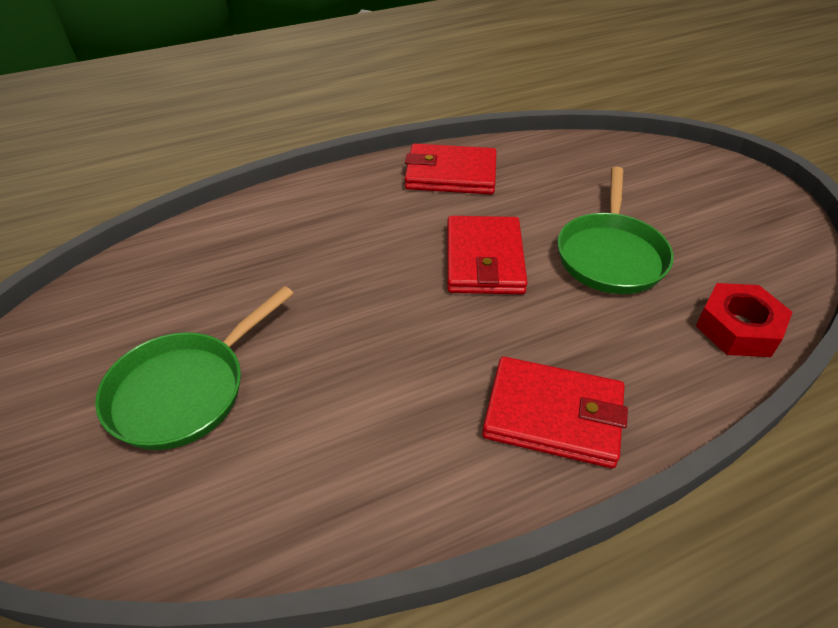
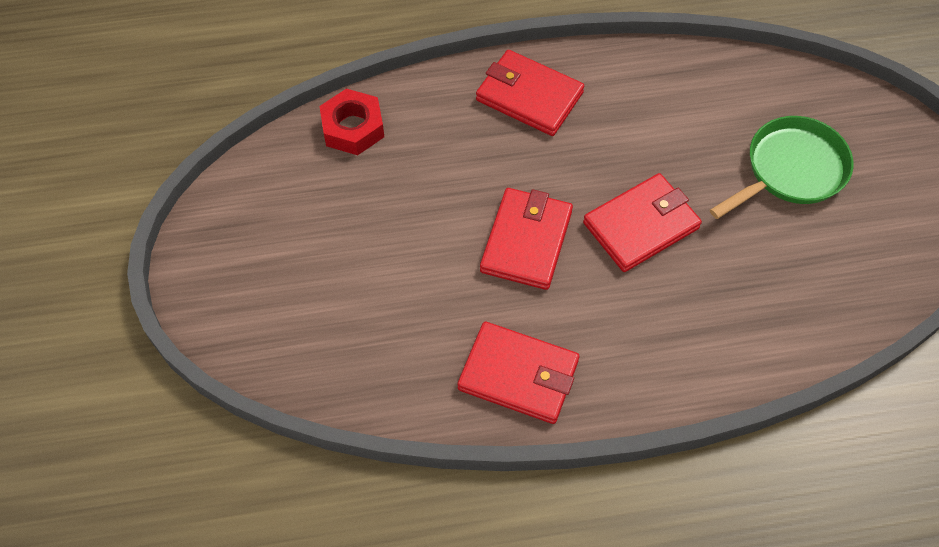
camera: 165 degrees left, 15 degrees up
green pan [558,167,674,294] -> none
none -> red wallet [583,173,702,272]

